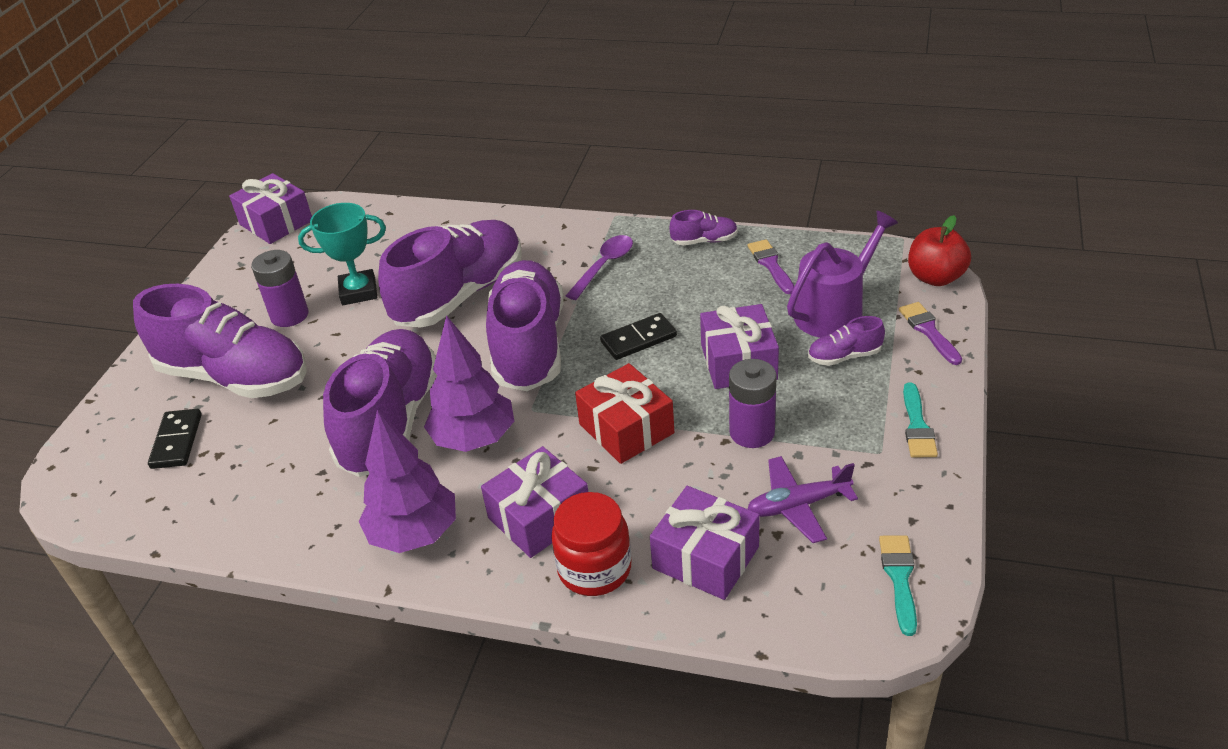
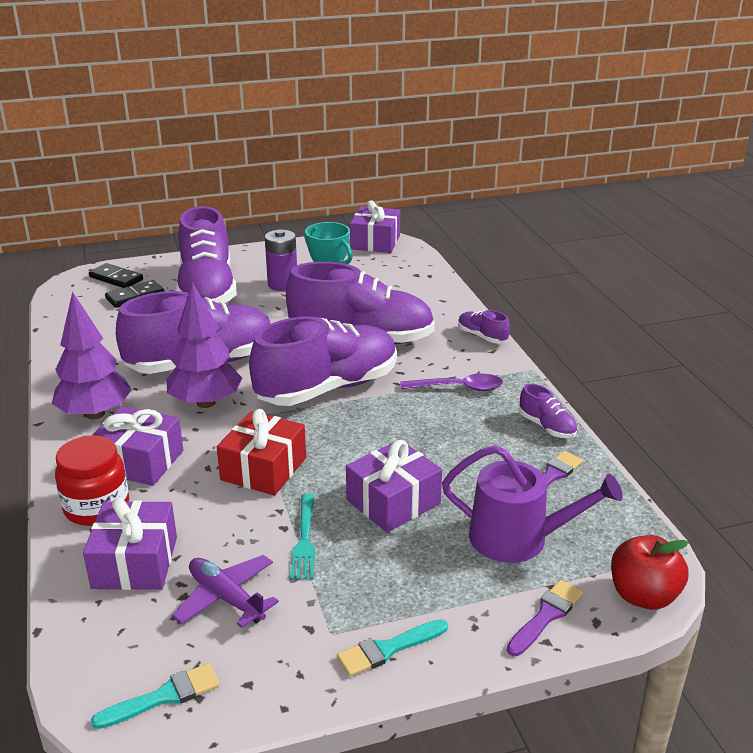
camera: 55 degrees right, 10 degrees down
black domino [600,313,677,360] -> black domino moved to [89,263,143,288]
purple battery [729,359,777,448] -> turquoise fork [290,494,315,579]
purple shoe [808,316,885,366] -> purple shoe moved to [458,310,510,343]

